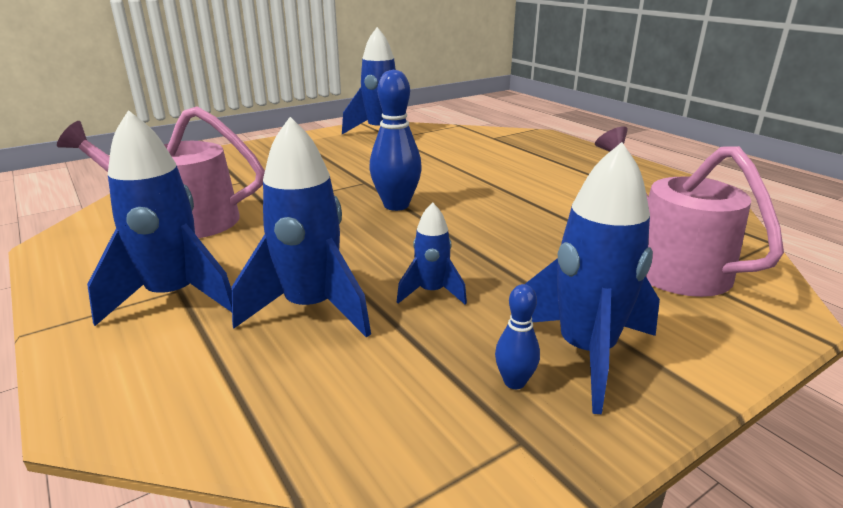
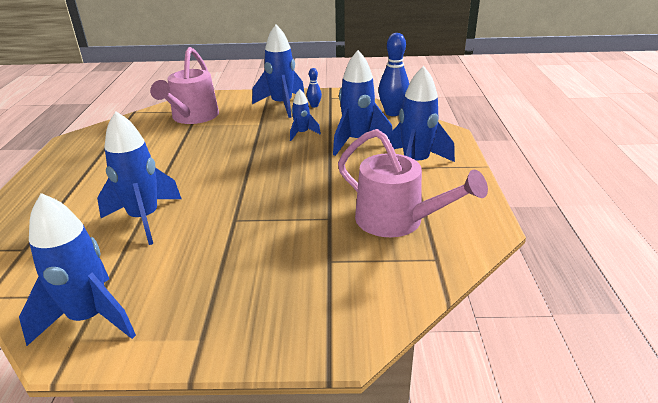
camera: 145 degrees left, 5 degrees up
blue bowling pin [369,69,422,211] -> blue bowling pin moved to [378,33,409,116]
none -> blue rocket [97,111,181,245]

